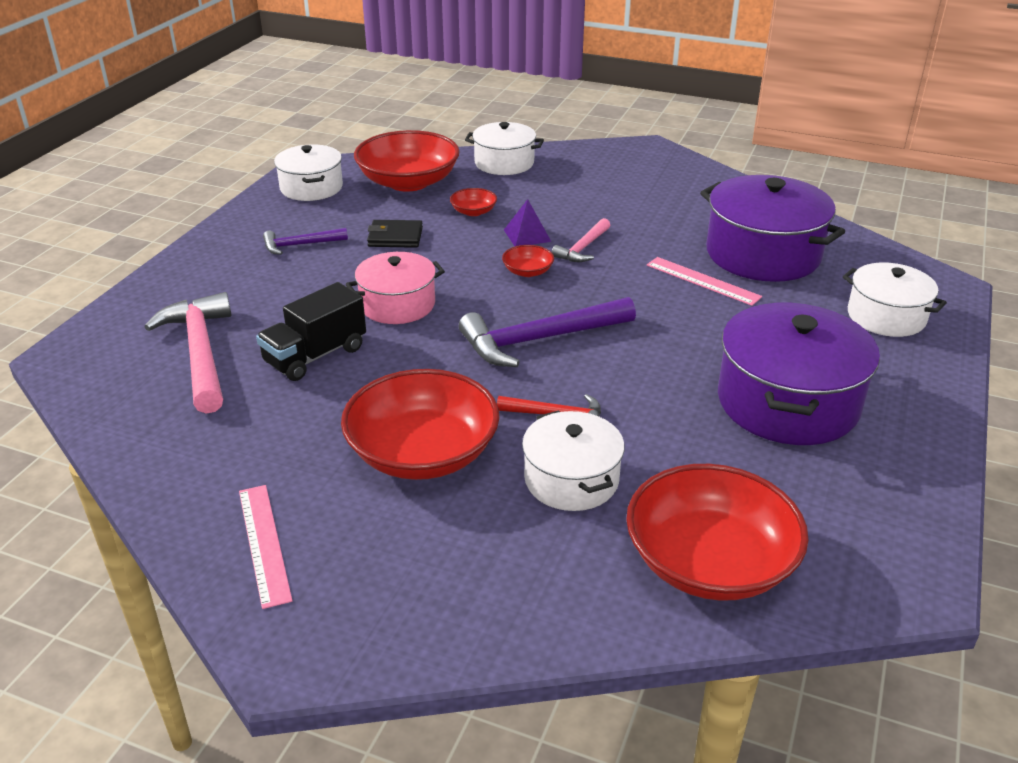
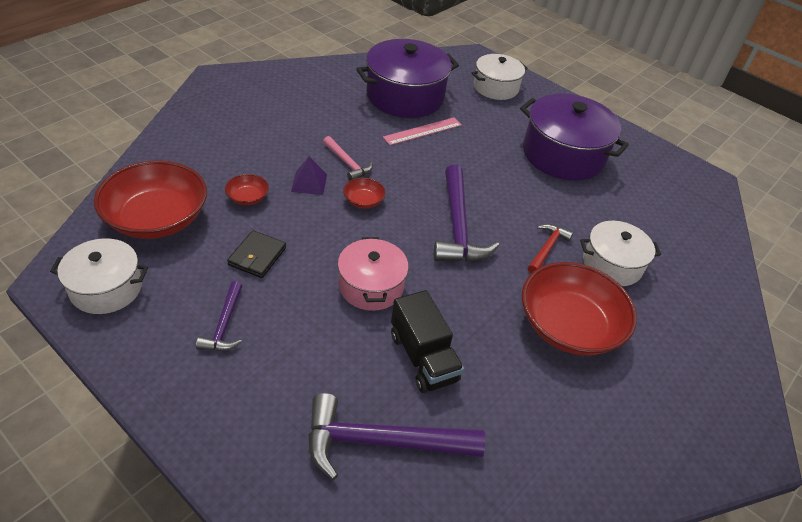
camera: 75 degrees left, 10 degrees up
pink hammer [144,292,231,414] -> purple hammer [309,393,485,480]
pink ruler [239,485,292,609] -> none
white pot [465,122,544,175] -> none
red bowl [626,464,809,601] -> none

